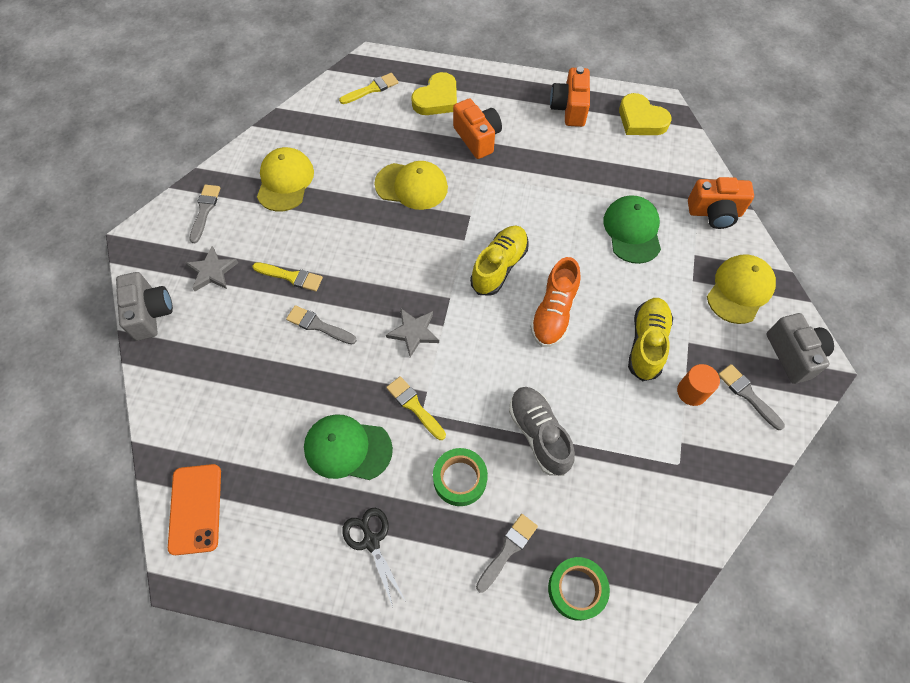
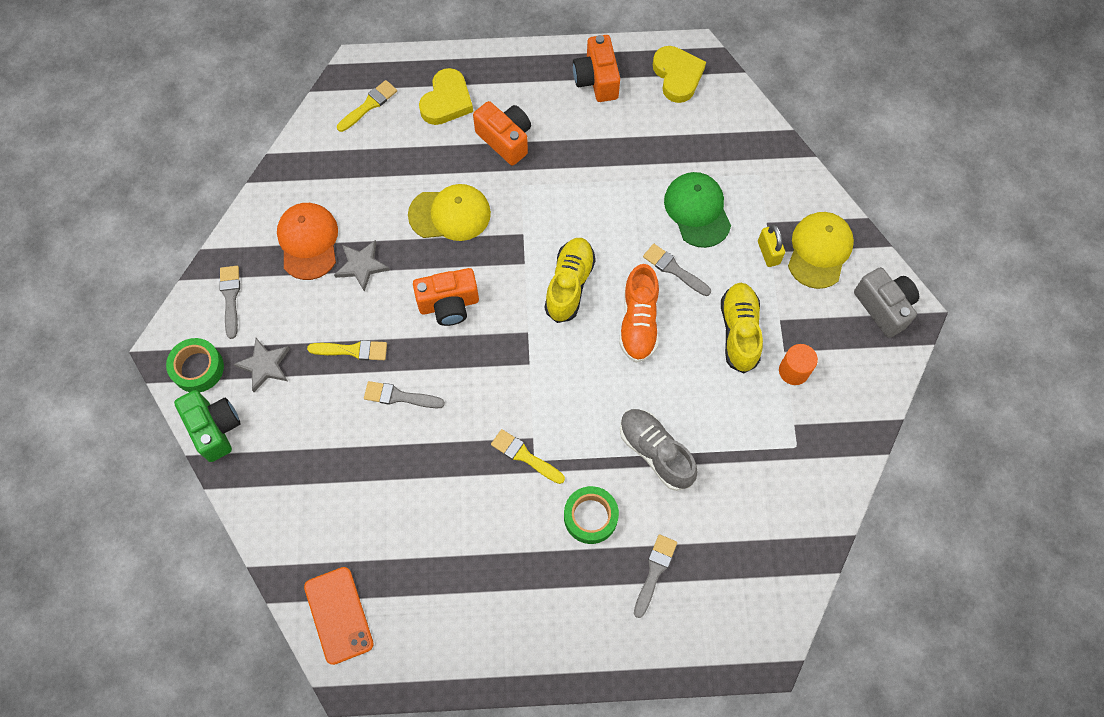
camera: 15 degrees left, 5 degrees up
grey camera [116,272,173,341] -> green camera [174,390,240,462]
yellow cap [257,147,314,212] -> orange cap [277,203,338,280]
green cap [304,414,393,480] -> none
black scissors [342,508,406,607] -> none
grey star [386,309,439,357] -> grey star moved to [334,240,390,292]
green tape [548,557,610,621] -> green tape moved to [166,338,224,392]
yellow heart [619,93,672,135] -> yellow heart turned 135 degrees counterclockwise [653,46,706,103]
orange camera [688,177,754,229] -> orange camera moved to [413,268,479,326]
grey brush [718,364,785,430] -> grey brush moved to [643,244,711,296]
none -> yellow padlock [758,224,785,267]

